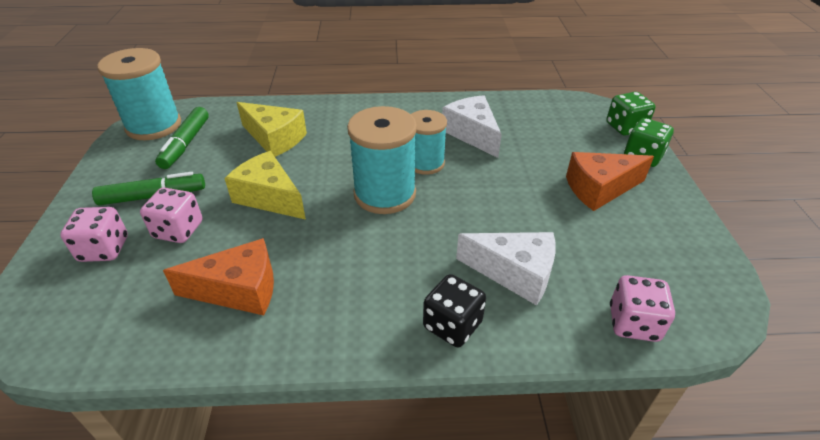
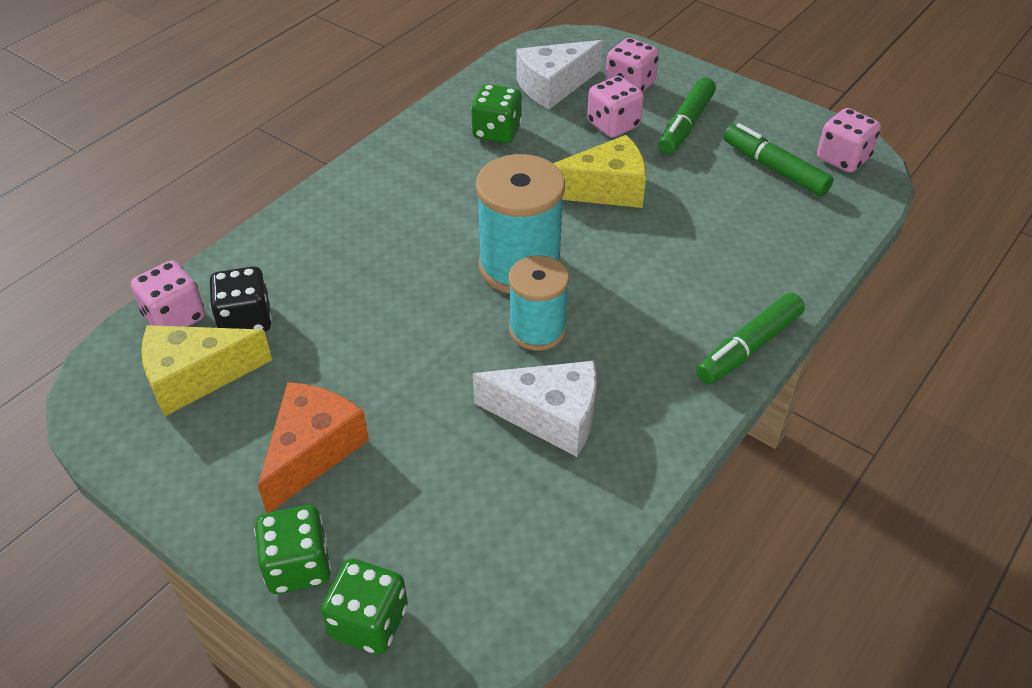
camera: 130 degrees right, 5 degrees up
turquoise spool [97,48,181,140] -> pink dice [817,108,881,173]
orange cheese [163,238,274,315] -> green dice [471,84,522,144]
yellow cheese [237,102,307,157] -> yellow cheese moved to [141,325,272,416]
black dice [423,274,486,347] -> black dice moved to [210,266,272,332]
white cheese [456,232,556,306] -> white cheese moved to [516,40,603,109]
none -> green marker [696,293,805,384]

